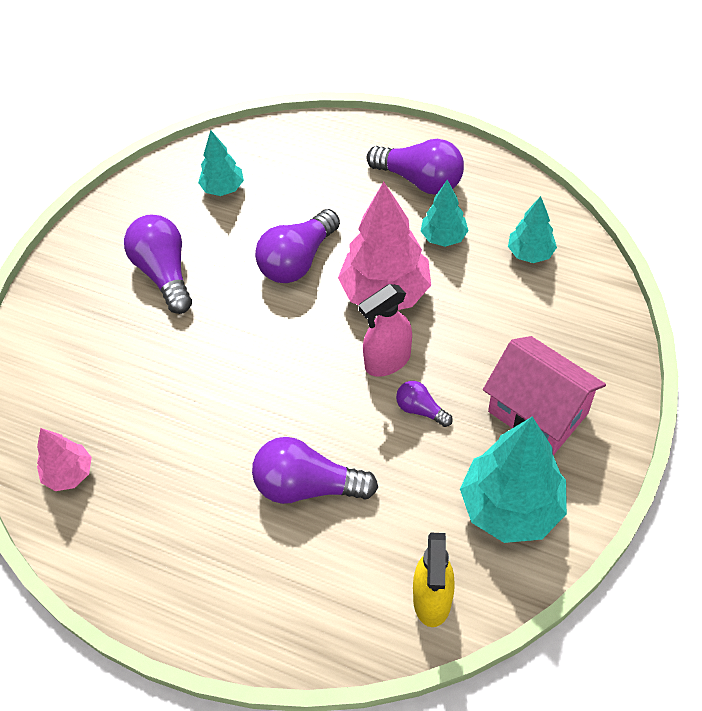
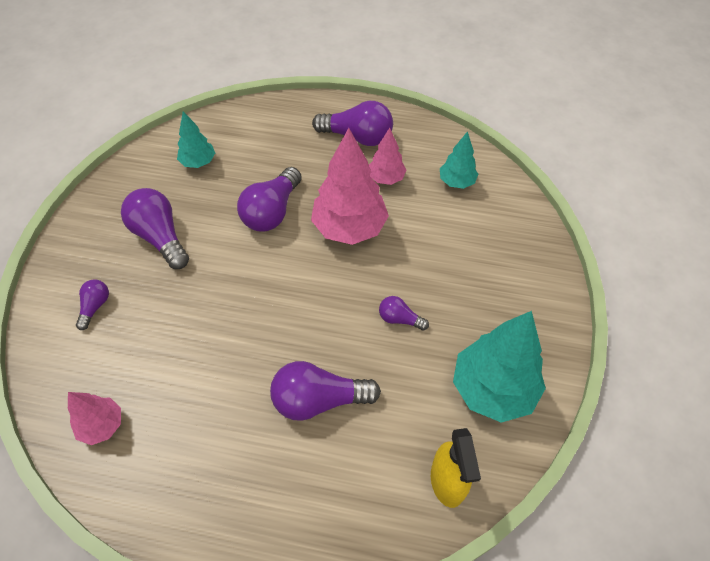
camera: 15 degrees left, 0 degrees up
pink spray bottle [359,284,412,377] -> none
turquoise tree [421,180,469,247] -> pink tree [369,128,406,185]
pink house [483,336,606,455] -> none
none -> purple light bulb [76,280,109,330]

